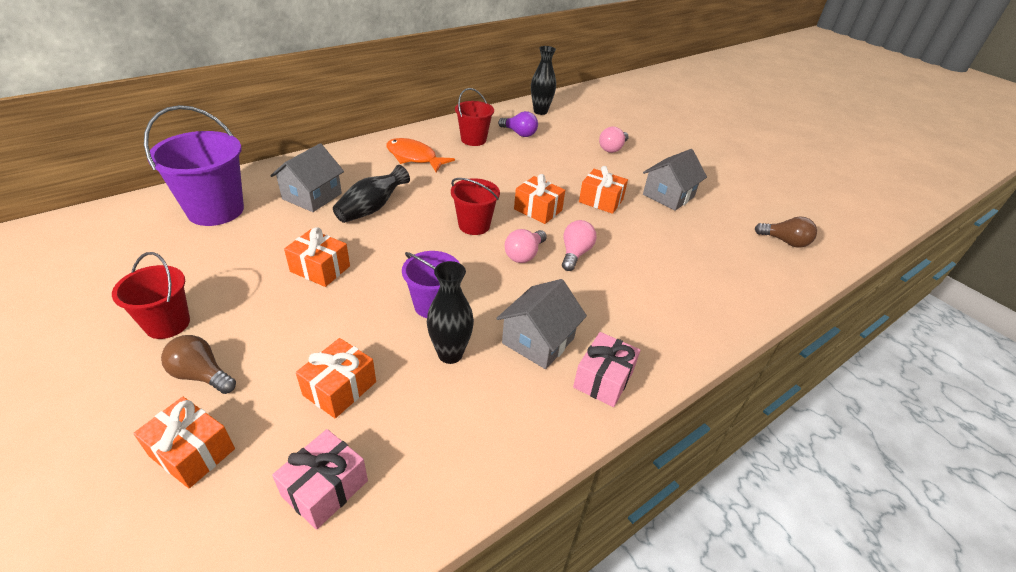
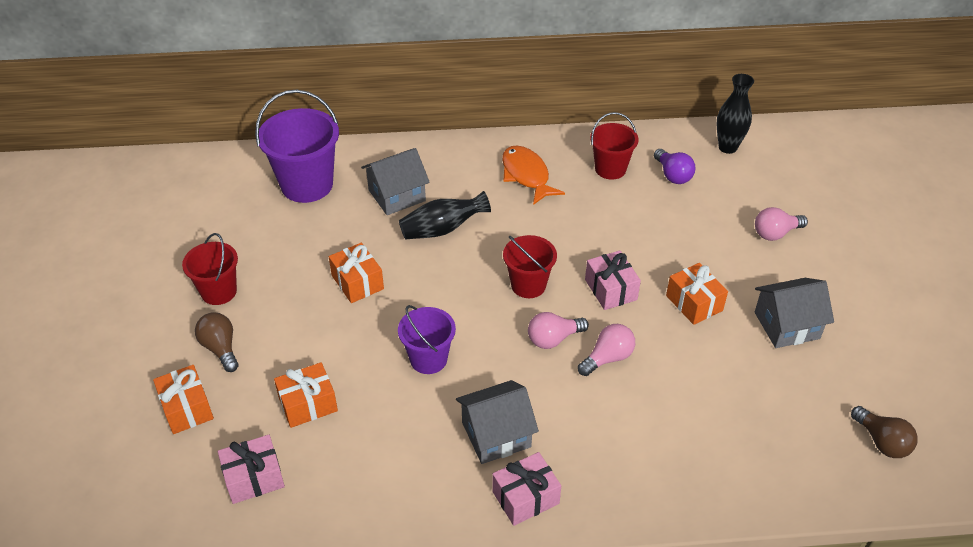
camera: 35 degrees right, 5 degrees up
black vase [427,261,474,364] -> none
orange gift [514,174,565,224] -> pink gift [585,250,641,310]

